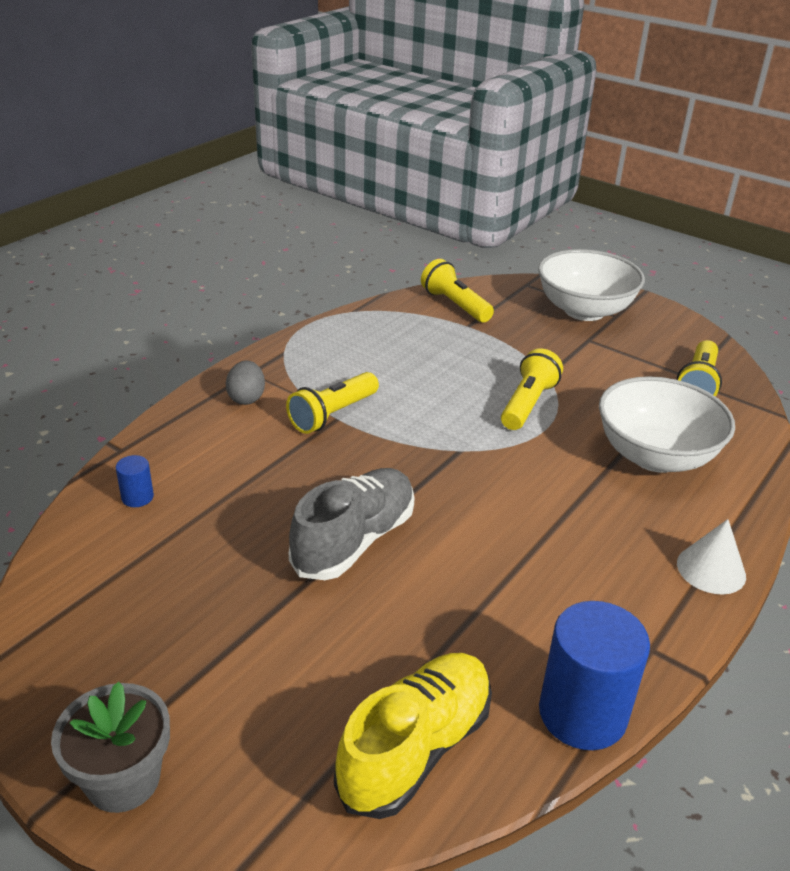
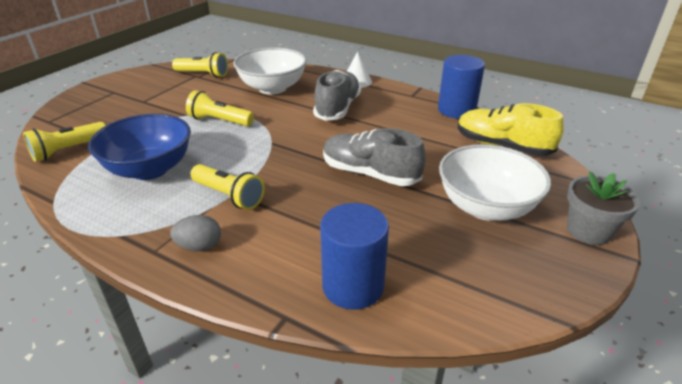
camera: 95 degrees left, 0 degrees up
blue cylinder [116,455,154,507] -> blue cylinder [320,203,389,310], size x2.22
white bowl [538,249,645,321] -> white bowl moved to [439,144,551,221]
none -> blue bowl [88,114,191,180]
none -> grey shoe [313,70,361,121]

